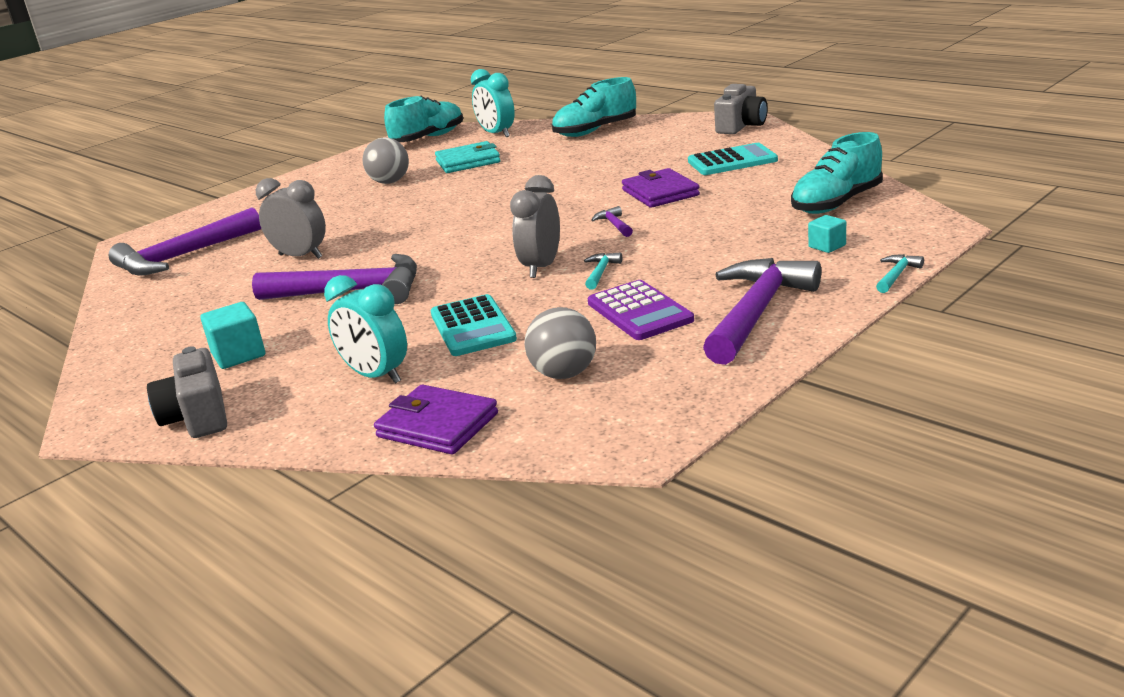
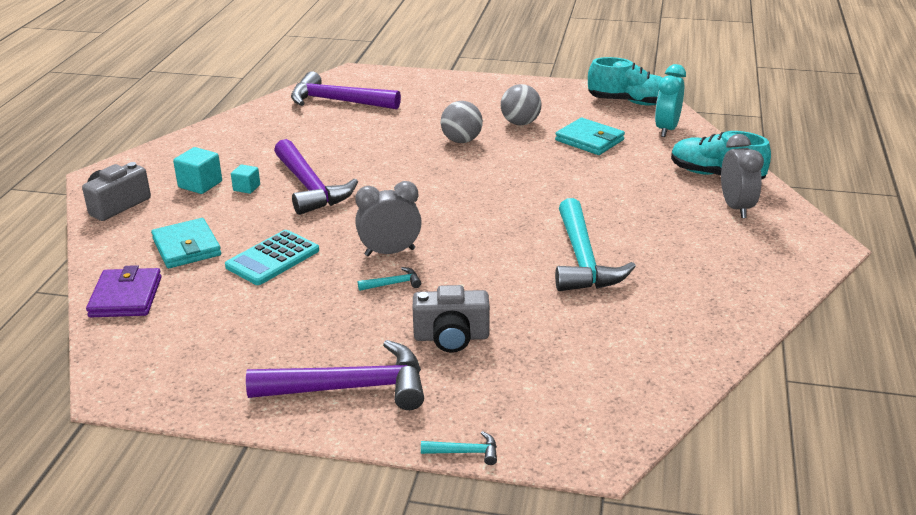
camera: 55 degrees right, 5 degrees up
grey clock [256,178,326,259] -> grey clock moved to [721,134,764,218]
turquoise clock [324,275,407,384] -> turquoise wallet [151,218,221,268]
grey ball [525,307,596,379] -> grey ball moved to [441,101,483,143]
purple calculator [588,280,694,340] -> none
purple hammer [591,206,633,237] -> none
purple wallet [622,168,700,208] -> turquoise hammer [555,198,636,291]
turquoise calculator [688,143,778,175] -> none
grey camera [714,84,768,134] -> grey camera moved to [413,285,490,353]
turquoise shoe [791,132,883,214] -> none
turquoise cube [808,215,846,253] -> turquoise cube moved to [231,164,260,194]

